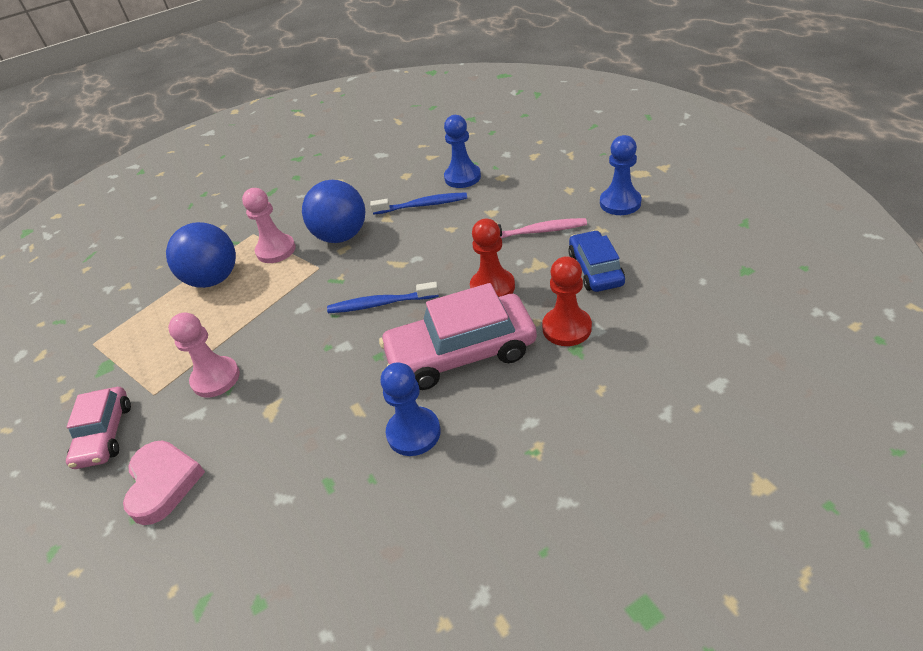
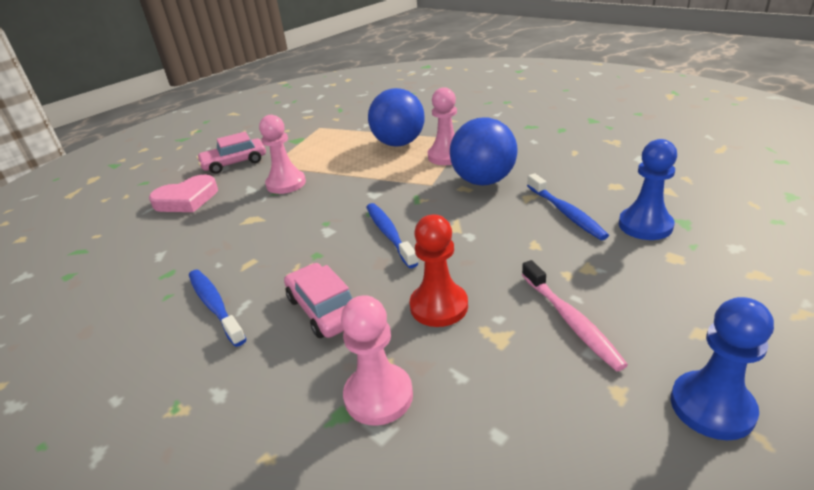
camera: 70 degrees right, 10 degrees down
pink car [379,283,537,390] -> pink car [284,263,353,338], size x0.60
blue pawn [380,362,441,456] -> blue toothbrush [189,270,247,347]
red pawn [542,256,592,346] -> pink pawn [341,295,413,426]
blue car [569,230,625,292] -> none

